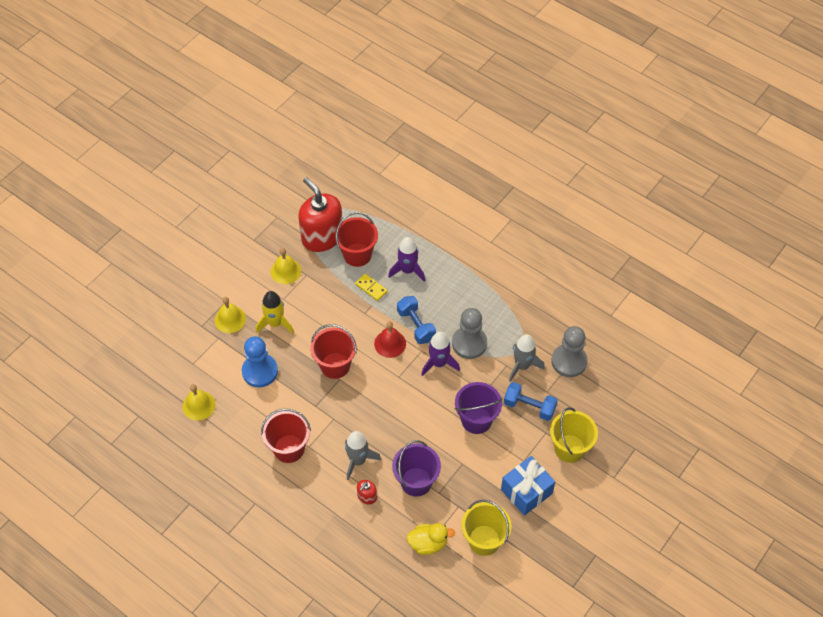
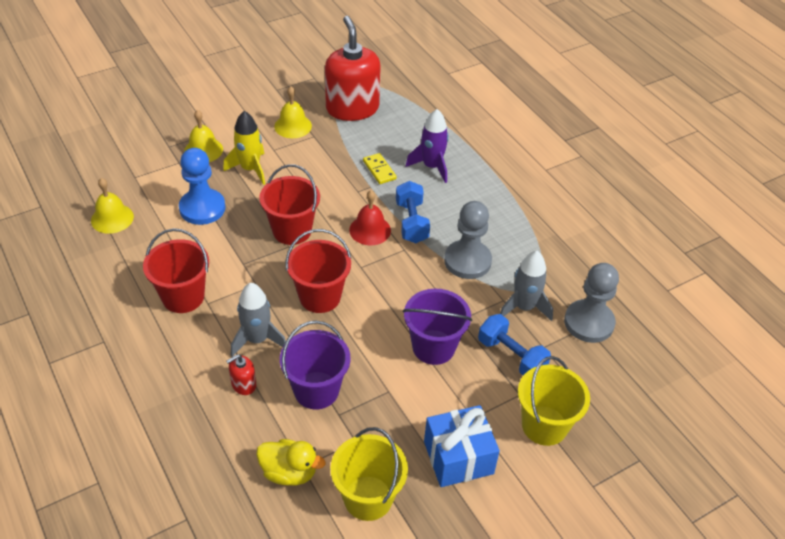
camera: 20 degrees right, 10 degrees down
red bucket [335,212,378,267] -> red bucket moved to [285,229,351,313]
purple rocket [421,332,460,376] -> none

